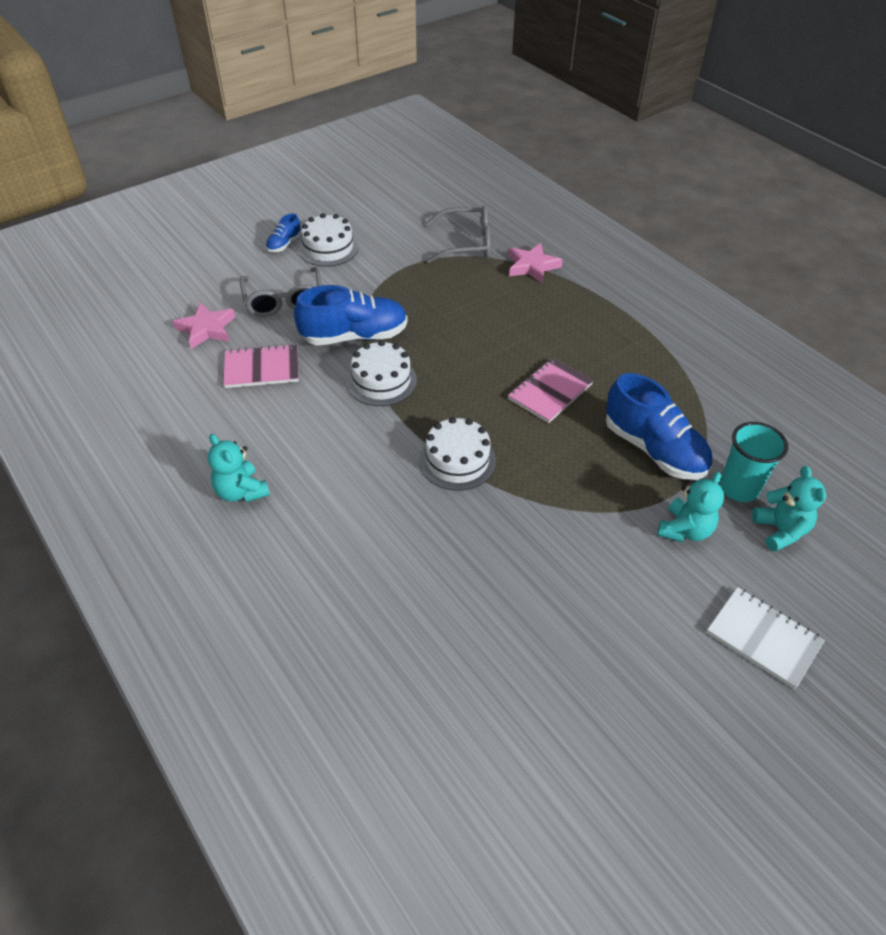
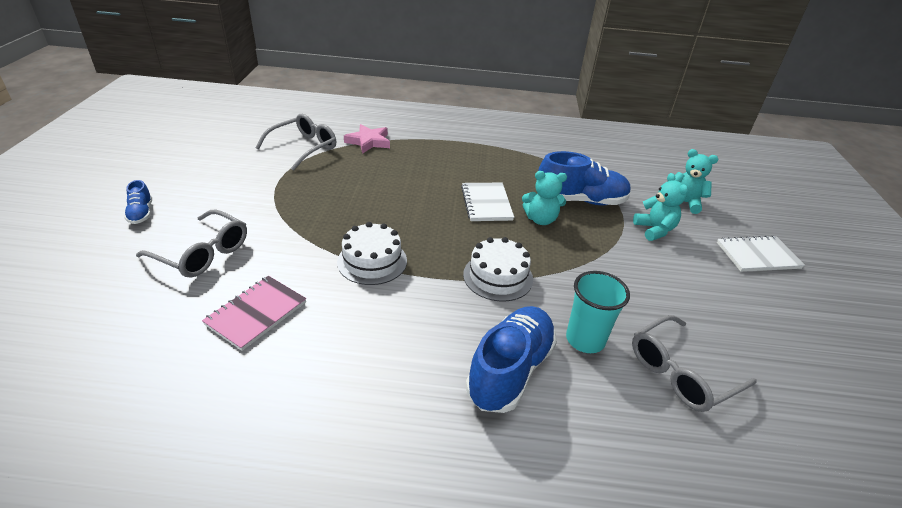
camera: 50 degrees left, 10 degrees down
pink star [172,302,235,349] -> none
turquoise teddy bear [208,434,270,502] -> turquoise teddy bear moved to [522,171,567,225]
blue shoe [294,285,408,346] -> blue shoe moved to [465,306,557,413]
white cake [298,213,358,266] -> none
pink notebook [508,358,593,423] -> white notebook [461,183,514,221]
turquoise cup [720,422,788,502] -> turquoise cup moved to [566,271,630,353]
none -> grey glasses [632,315,757,412]

